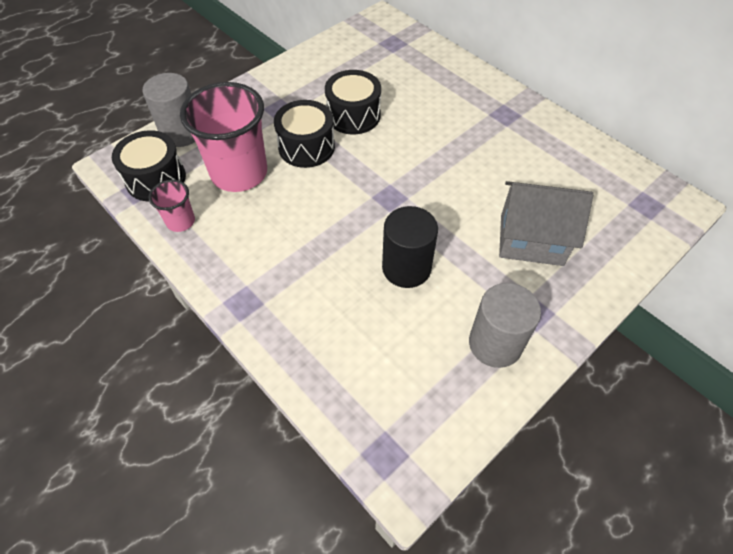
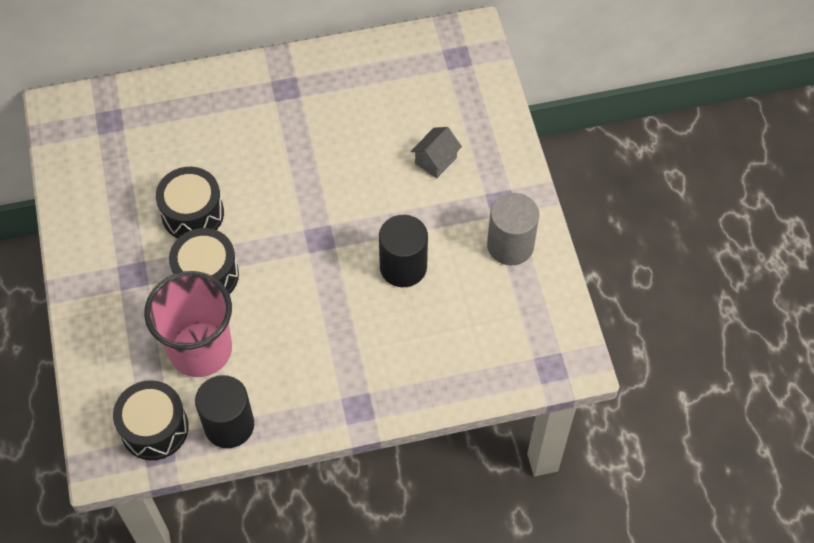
camera: 60 degrees left, 5 degrees up
grey cylinder [142,73,195,147] -> none
pink cup [149,180,195,232] -> black cylinder [195,375,254,448]
grey house [499,181,593,266] -> grey house [411,127,462,178], size x0.54

